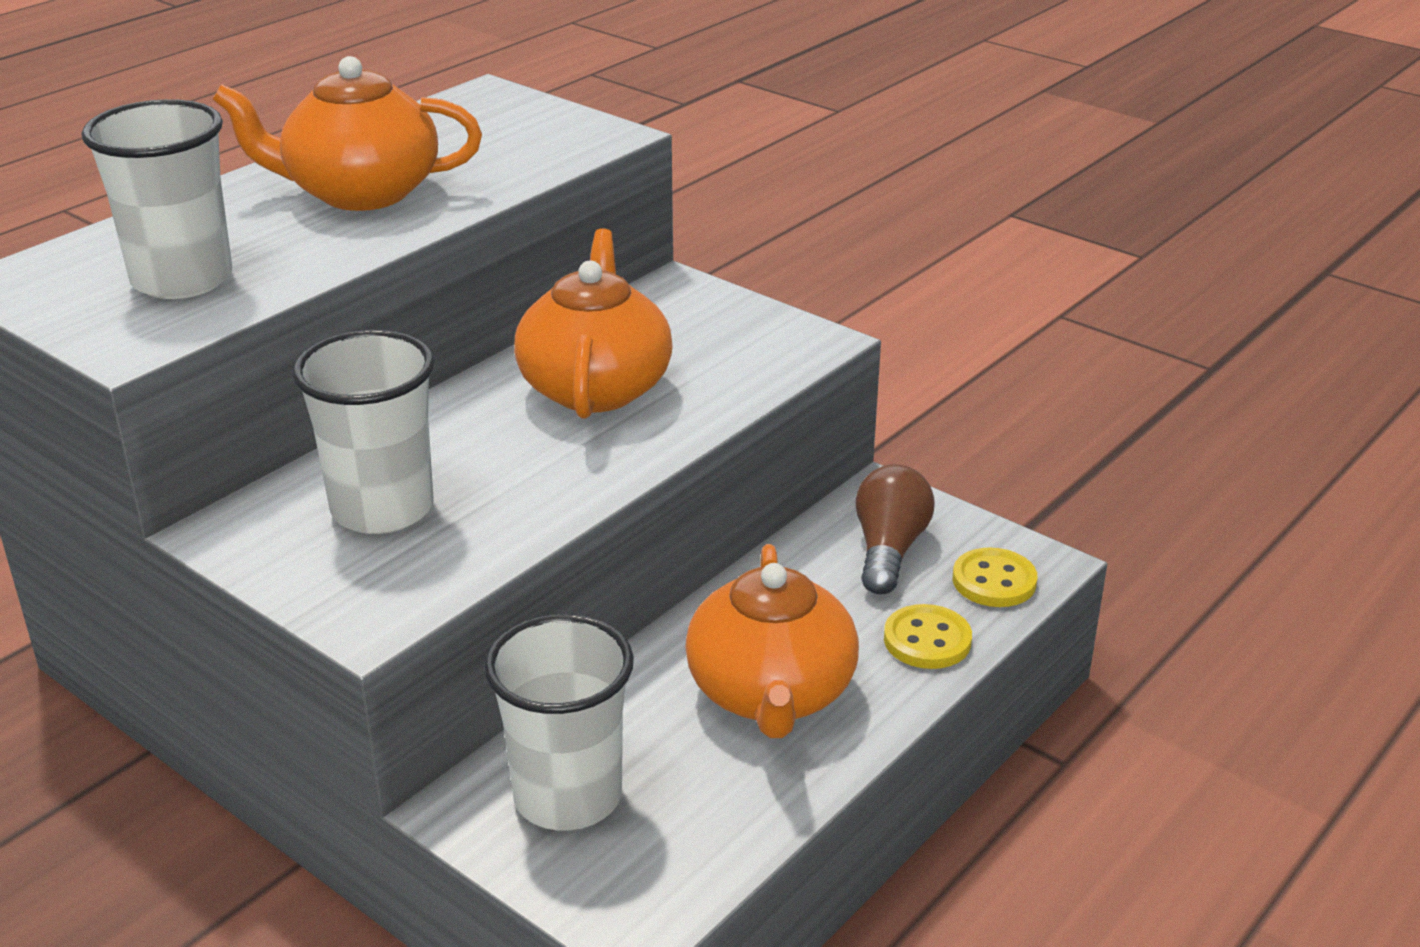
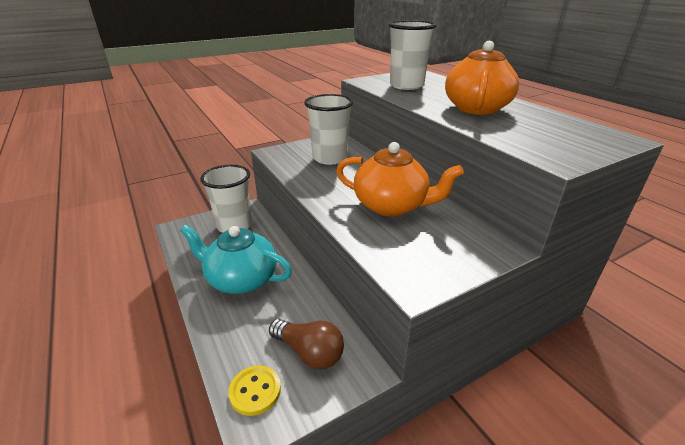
camera: 110 degrees right, 0 degrees up
orange teapot [685,544,859,738] -> turquoise teapot [180,225,292,294]
yellow button [884,604,972,669] -> none

